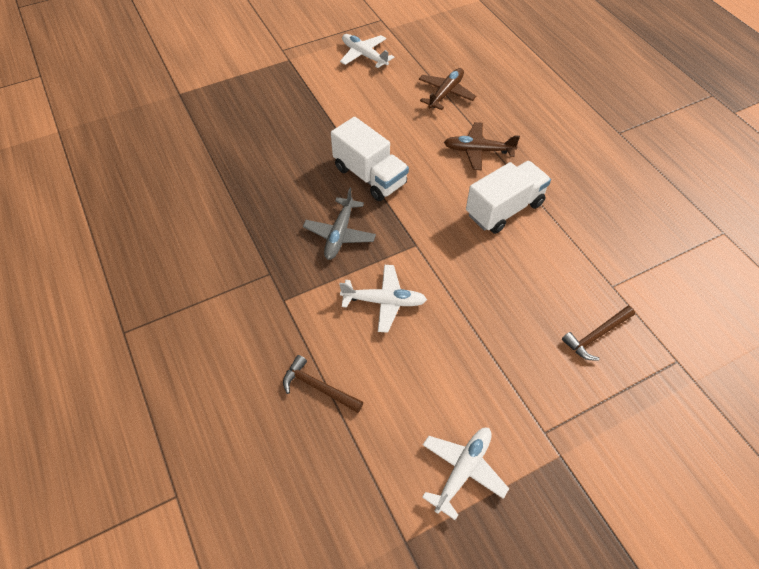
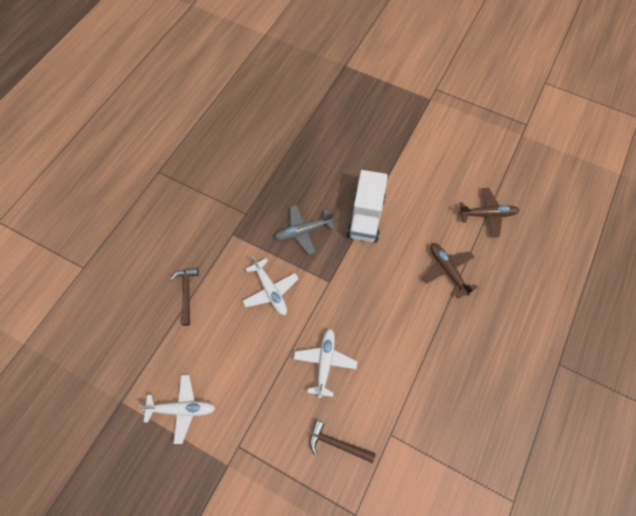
camera: 55 degrees right, 10 degrees up
white plane [340,34,394,68] -> white plane moved to [294,328,358,398]
white truck [466,161,551,234] -> none

